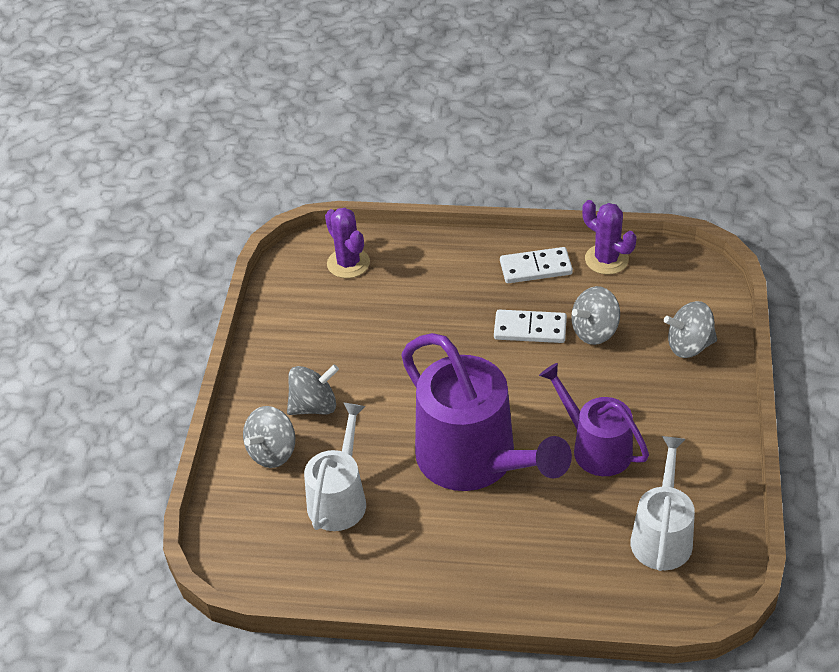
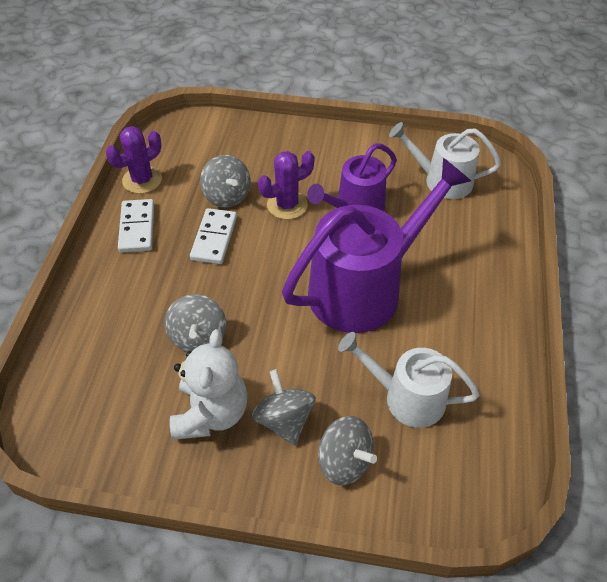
camera: 90 degrees left, 5 degrees up
purple cactus [325,208,370,278] -> purple cactus moved to [258,151,315,220]
grey spinning top [664,301,717,358] -> grey spinning top moved to [165,294,226,352]
none -> white teddy bear [170,329,247,440]

